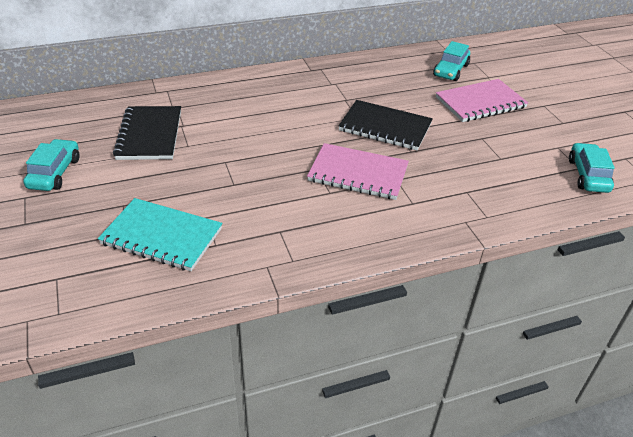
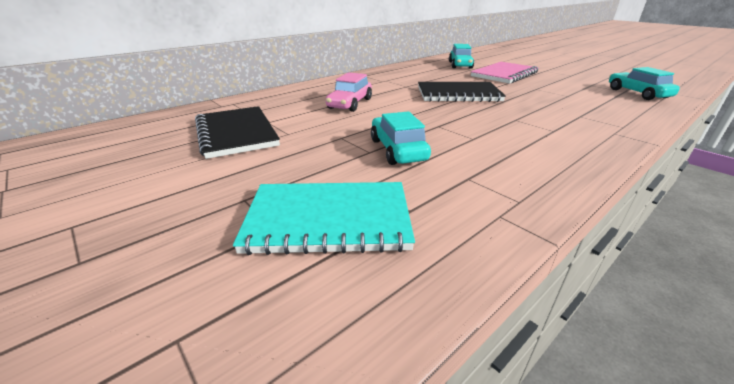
camera: 20 degrees left, 10 degrees down
turquoise car [23,139,79,191] -> turquoise car moved to [371,111,431,165]
pink notebook [307,143,409,200] -> none
none -> pink car [326,72,372,112]

